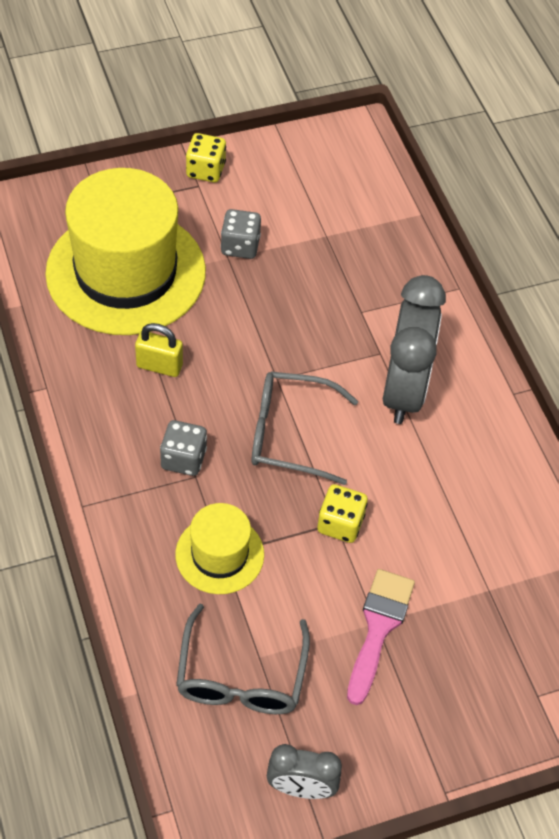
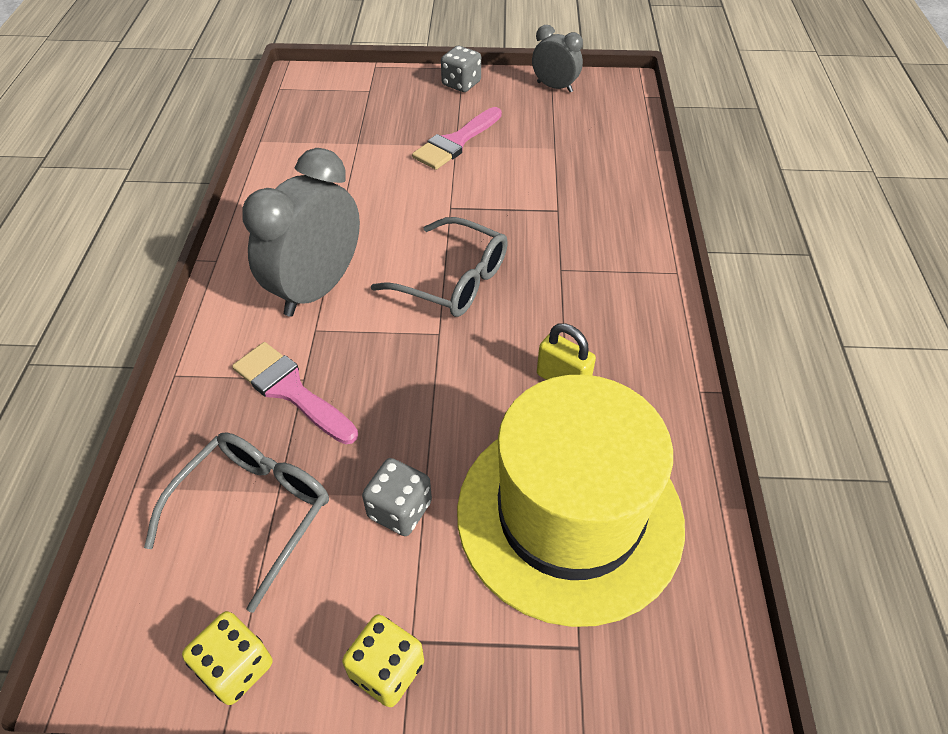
camera: 155 degrees left, 5 degrees down
grey dice [160,420,207,476] -> grey dice moved to [441,46,481,92]
yellow hat [175,503,264,594] -> none
grey glasses [176,604,310,714] -> grey glasses moved to [144,433,329,613]
yellow dice [317,484,368,543] -> yellow dice moved to [182,611,272,705]
none -> pink brush [232,342,358,445]

